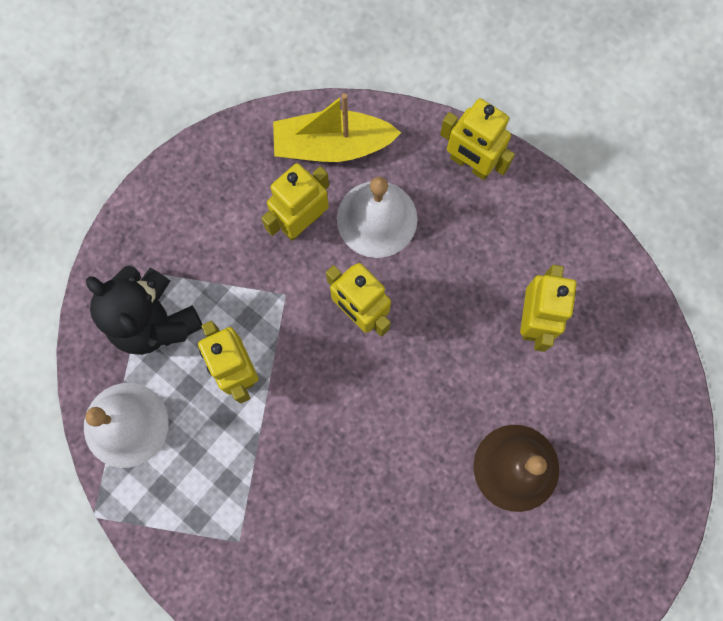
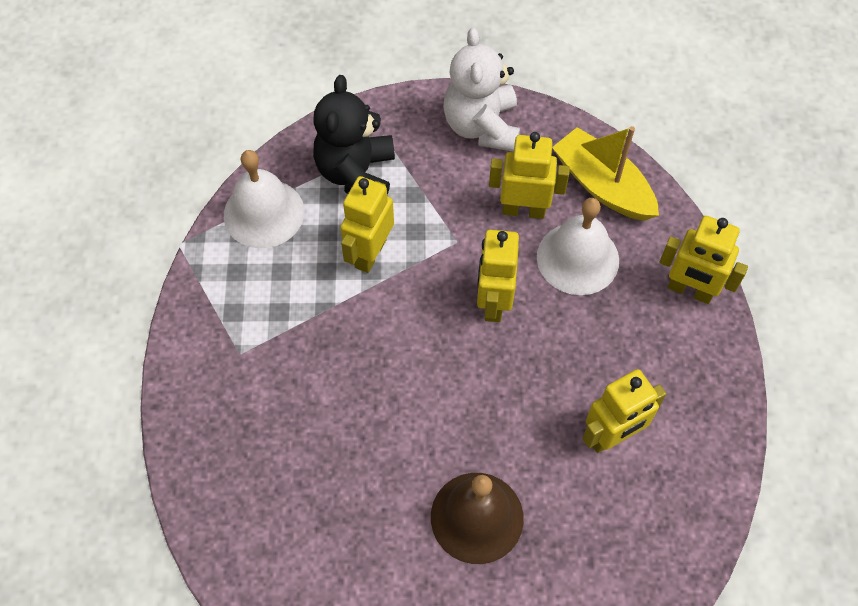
camera: 50 degrees right, 15 degrees down
yellow robot [440,98,515,180] -> yellow robot turned 60 degrees counterclockwise [660,216,748,304]
none -> white teddy bear [443,28,520,152]

